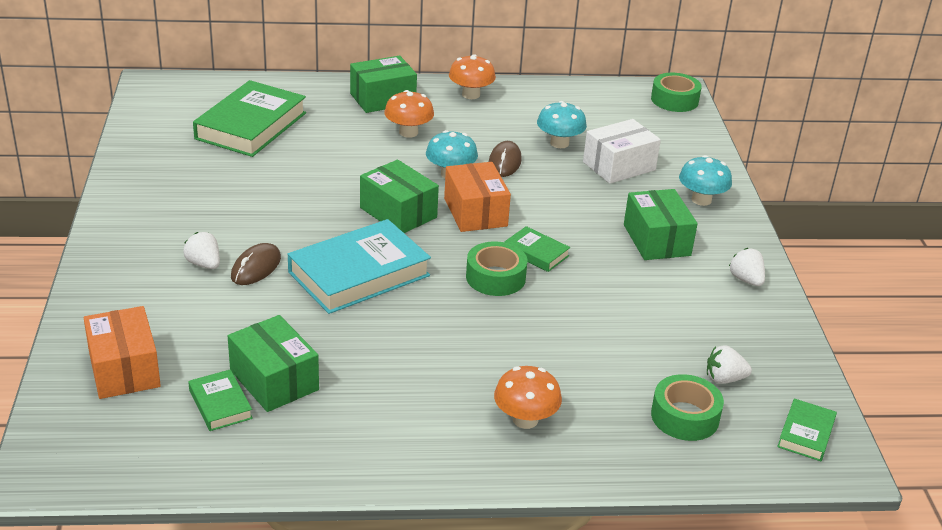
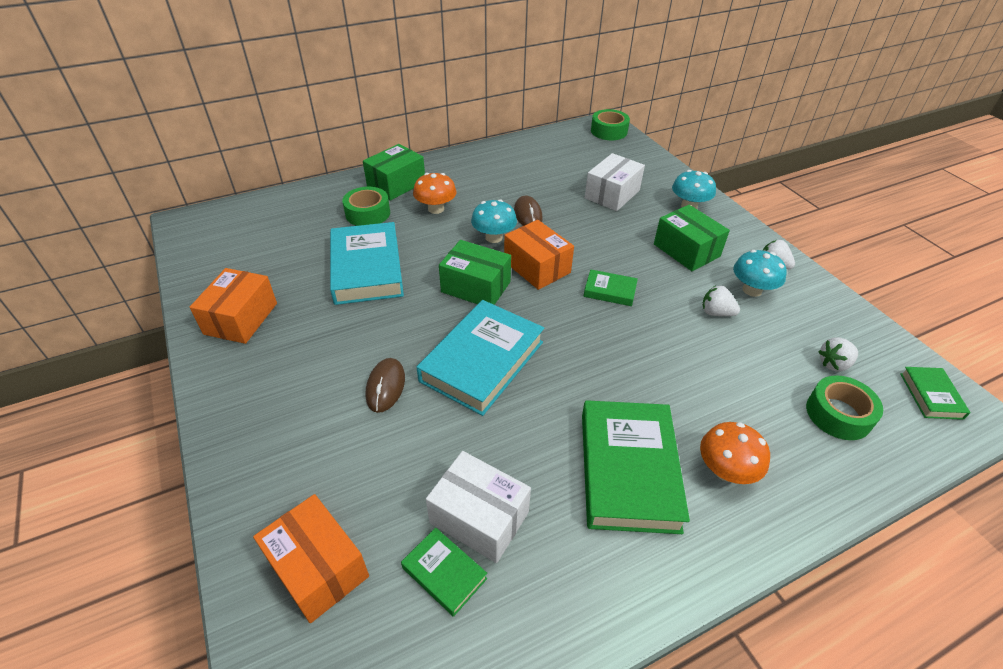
camera: 20 degrees left, 10 degrees up
white strawberry [183,232,220,269] -> white strawberry moved to [702,286,740,316]
green book [193,80,306,157] -> green book moved to [582,400,690,534]
green box [228,315,319,412] -> white box [426,451,531,563]
orange mushroom [449,54,496,99] -> none
green tape [466,241,527,296] -> green tape moved to [342,186,390,226]
turquoise mushroom [537,101,587,148] -> turquoise mushroom moved to [733,250,787,297]
none -> orange box [190,268,277,344]
none -> turquoise book [330,222,404,305]

